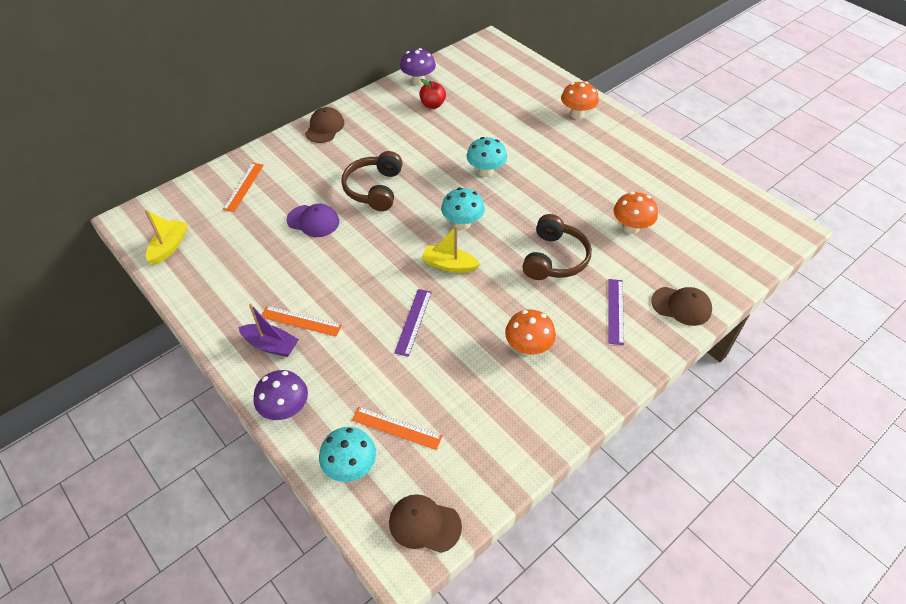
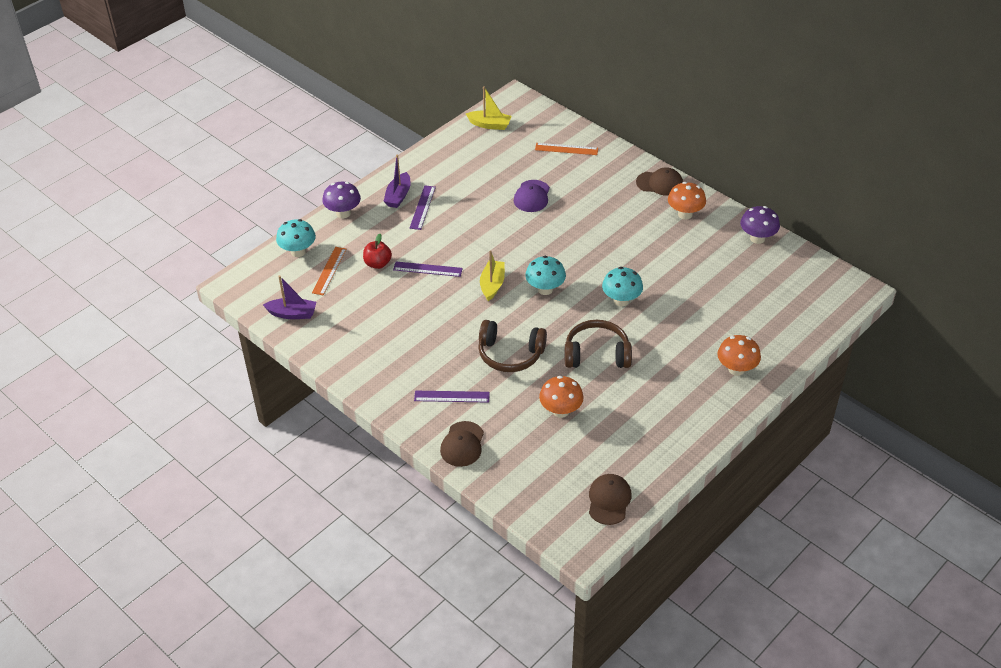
camera: 85 degrees right, 5 degrees down
orange ruler [262,306,342,337] -> purple ruler [410,185,436,230]
brown headphones [341,151,403,211] -> brown headphones moved to [565,320,632,368]
brown cap [389,494,462,553] -> brown cap moved to [589,474,632,525]
red apple [419,79,446,109] -> red apple moved to [363,234,392,269]
orange mushroom [505,309,556,356] -> orange mushroom moved to [668,182,706,219]
none -> purple boat [263,275,316,319]

